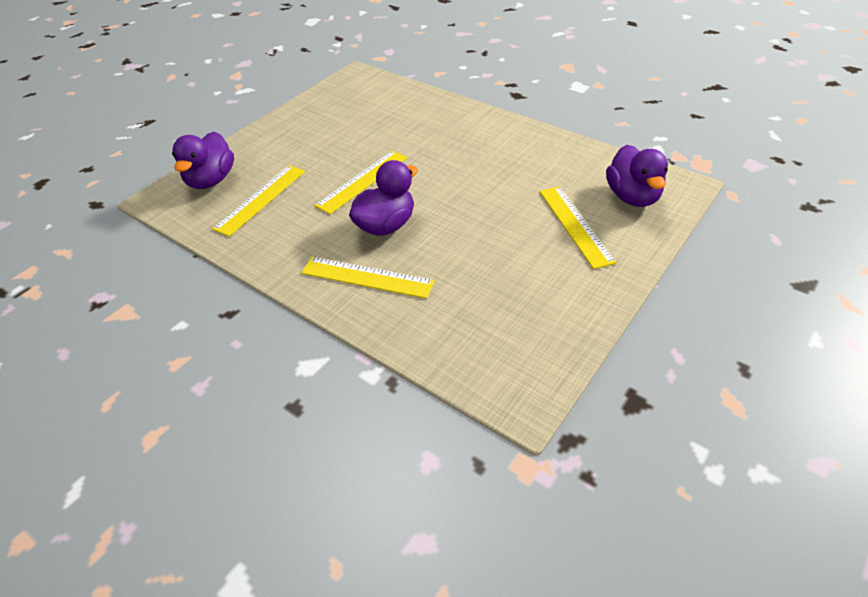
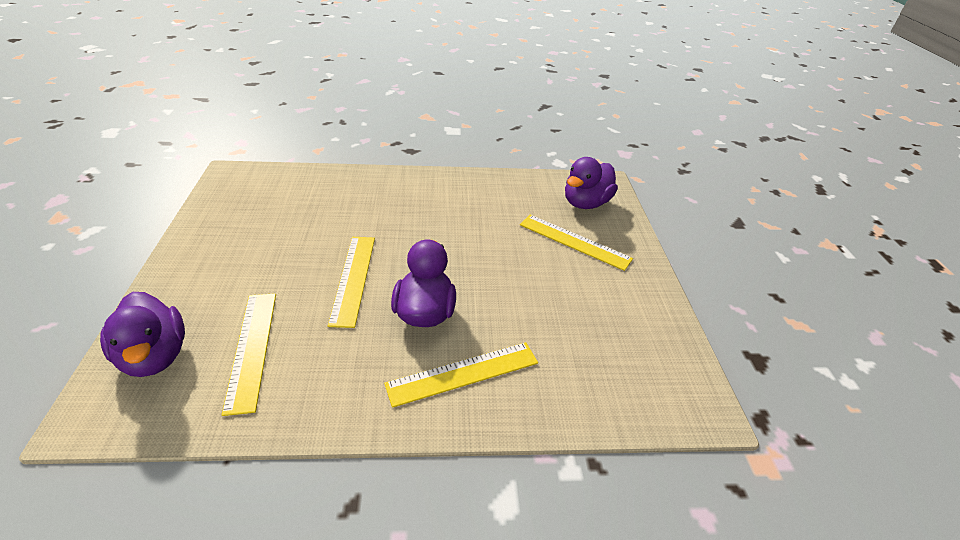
camera: 45 degrees left, 5 degrees down
purple duck [606,145,668,207] -> purple duck turned 90 degrees clockwise [565,157,618,209]

